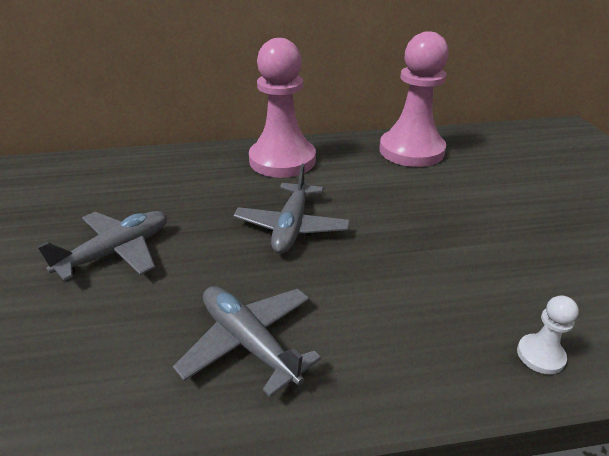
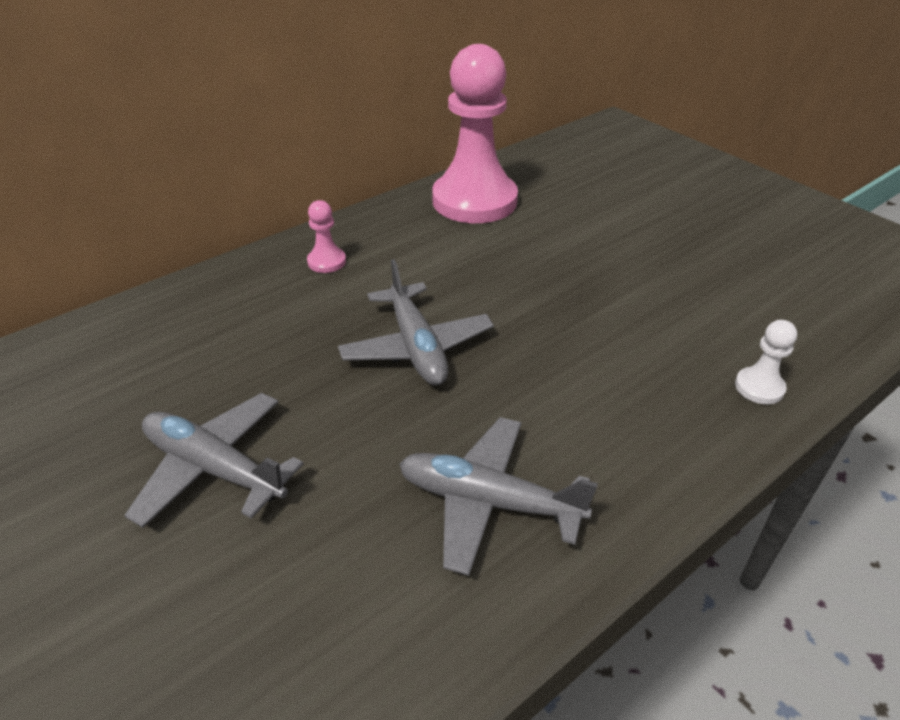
camera: 30 degrees left, 5 degrees up
grey plane [37,211,167,281] -> grey plane turned 75 degrees counterclockwise [124,393,304,528]
pink pawn [249,38,316,178] -> pink pawn [307,200,346,273], size x0.40

